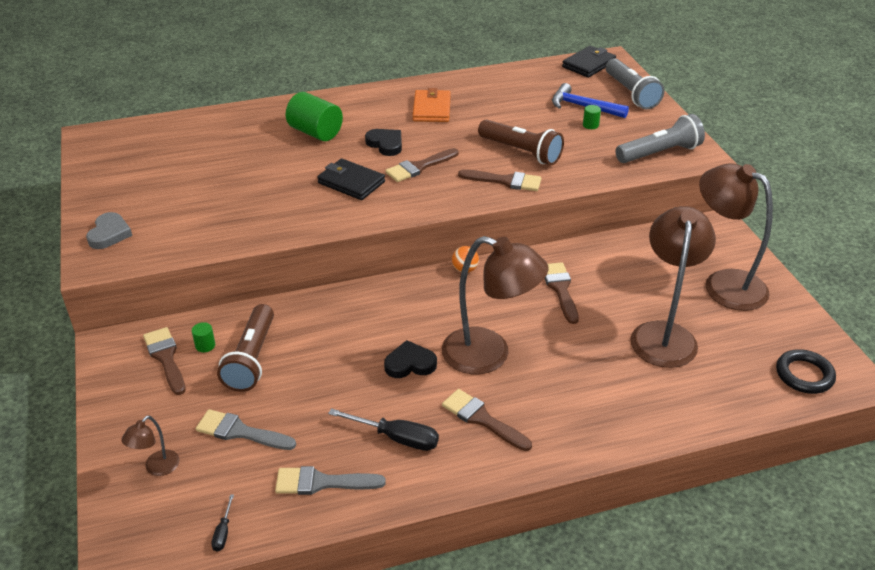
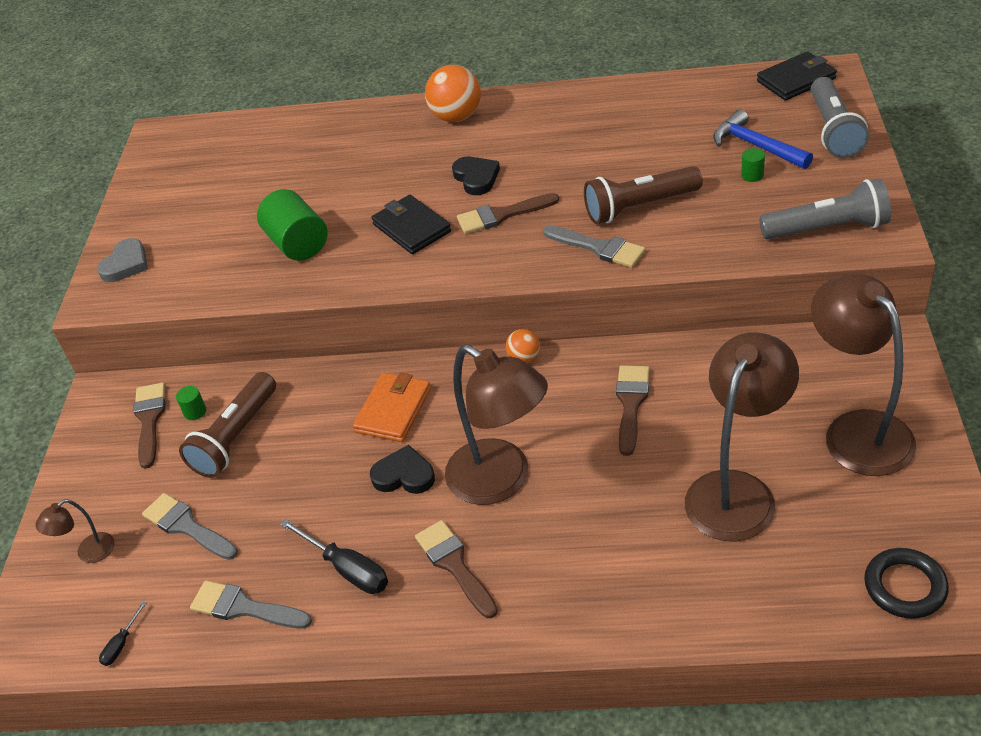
camera: 25 degrees right, 5 degrees up
green cylinder [286,92,343,141] -> green cylinder moved to [257,189,328,261]
orange wallet [412,88,451,122] -> orange wallet moved to [353,372,431,442]
brown brush [458,169,542,191] -> grey brush [543,225,646,268]
brown flashlight [478,119,564,165] -> brown flashlight turned 105 degrees clockwise [584,166,703,224]
none -> orange ball [425,65,481,122]

